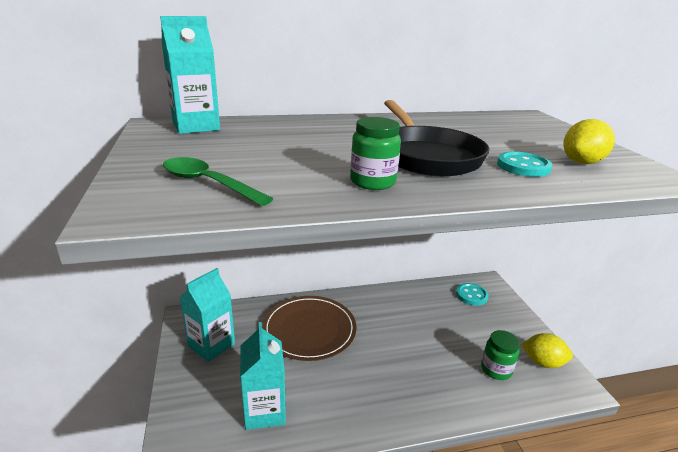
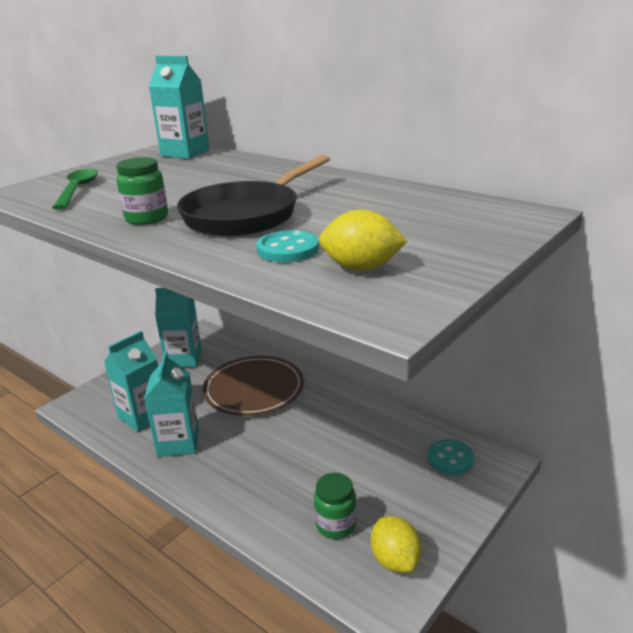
camera: 55 degrees right, 0 degrees up
none -> turquoise carton [144,351,199,457]

